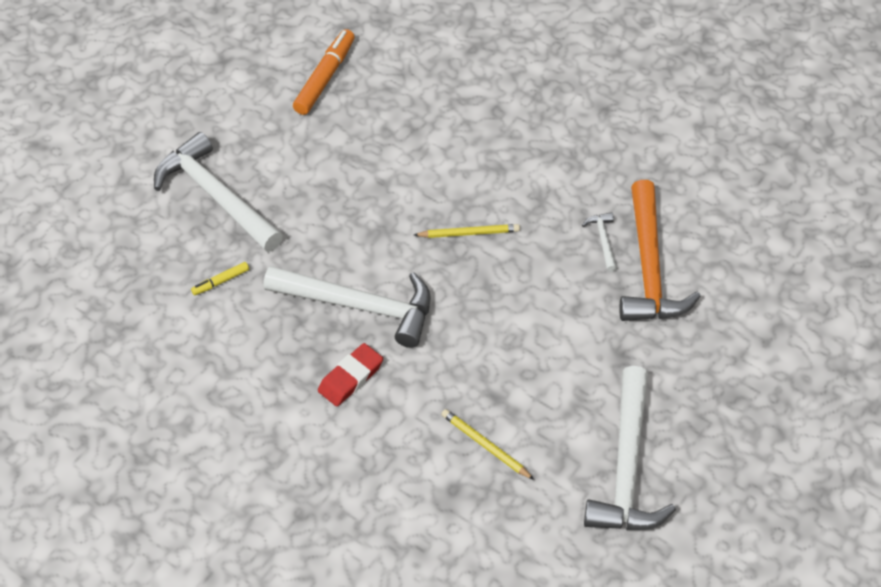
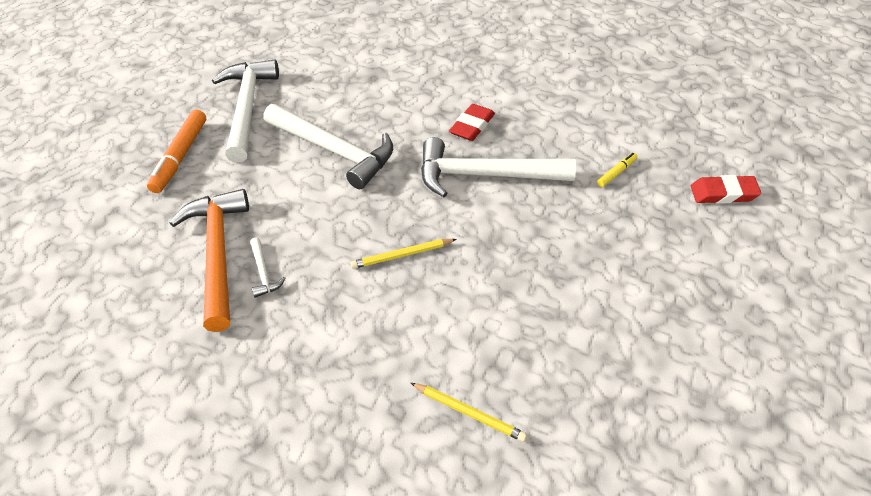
camera: 170 degrees right, 5 degrees down
white hammer [154,132,283,252] -> white hammer moved to [263,104,393,189]
orange marker [293,29,355,115] -> orange marker moved to [147,110,206,193]
yellow pencil [441,409,534,480] -> yellow pencil moved to [411,383,527,442]
none -> red eraser [691,175,761,204]

